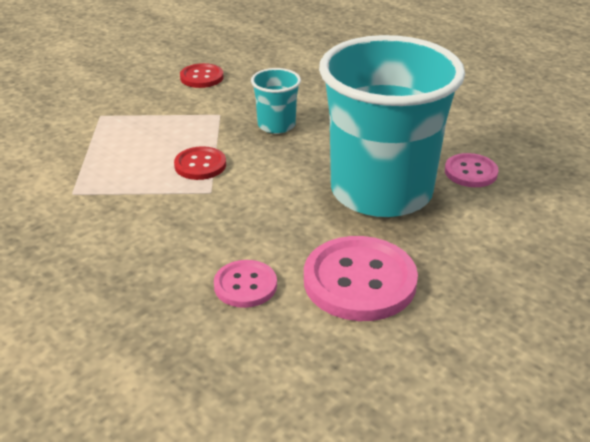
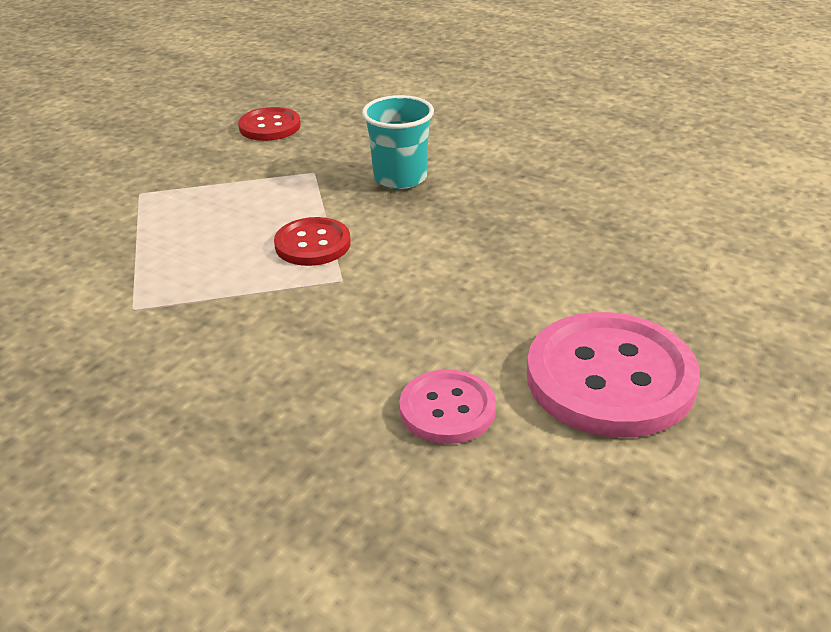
camera: 10 degrees left, 0 degrees up
turquoise cup [319,35,465,217] -> none
pink button [445,153,498,187] -> none

